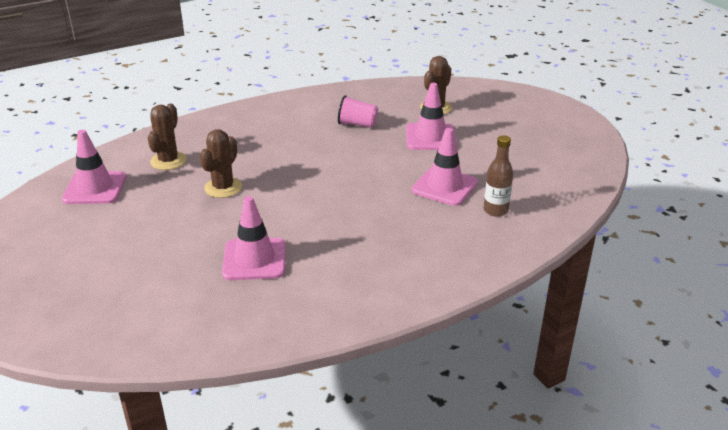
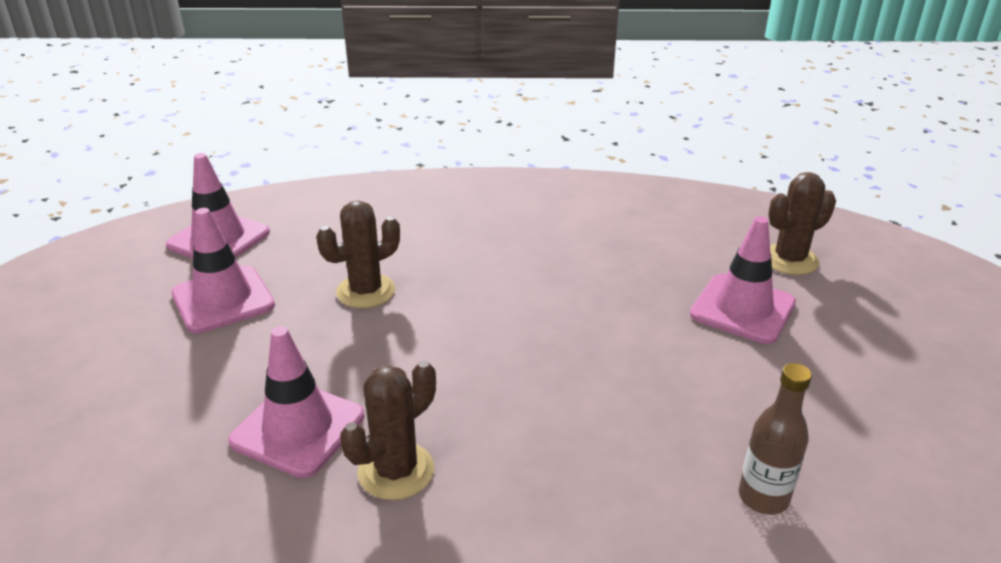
camera: 30 degrees right, 0 degrees up
brown cactus [148,104,187,170] -> brown cactus moved to [340,361,436,500]
pink cup [338,95,378,128] -> none
pink traffic cone [412,128,478,206] -> pink traffic cone moved to [171,208,275,333]

